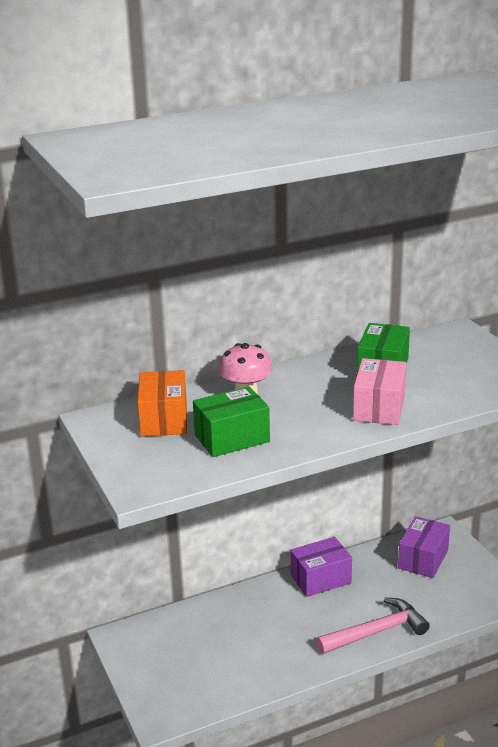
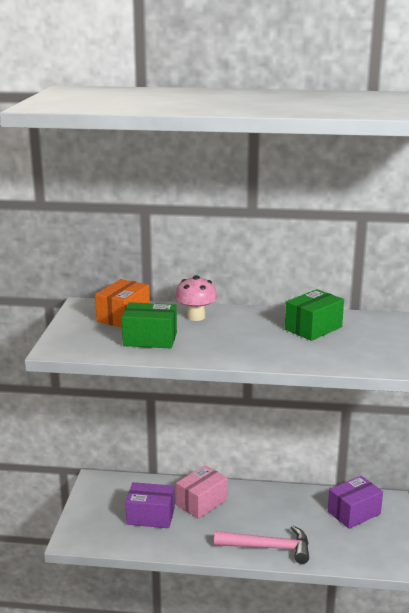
camera: 30 degrees right, 5 degrees down
purple box [290,537,352,597] -> purple box moved to [125,482,175,528]
pink box [353,358,406,425] -> pink box moved to [176,465,228,519]

